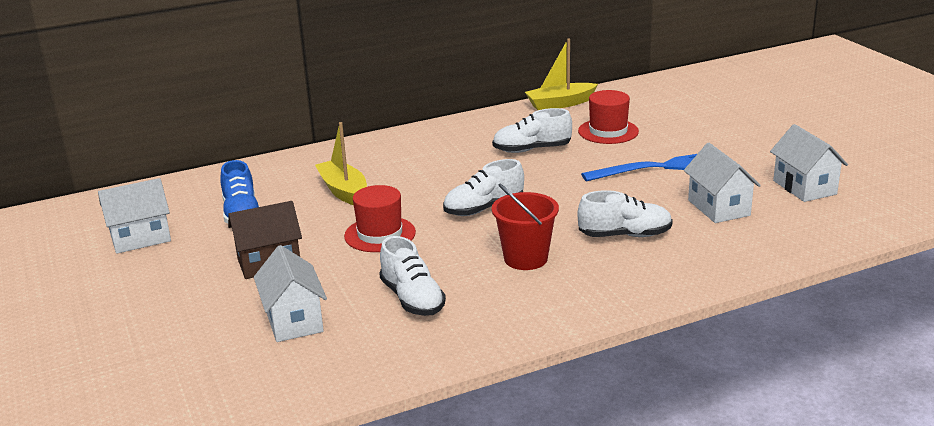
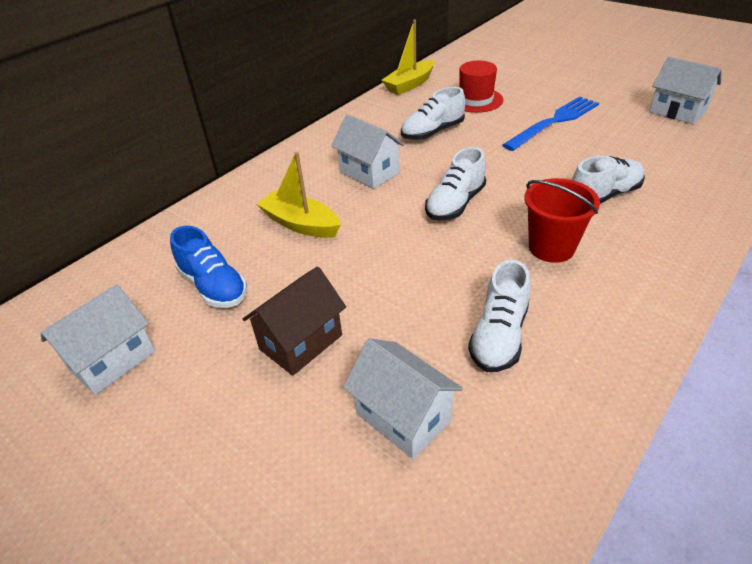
camera: 25 degrees left, 15 degrees up
red hat [344,185,416,252] -> none
white shoe [379,236,446,316] -> white shoe turned 75 degrees clockwise [468,260,531,372]
white house [684,143,761,223] -> white house moved to [331,114,404,189]

